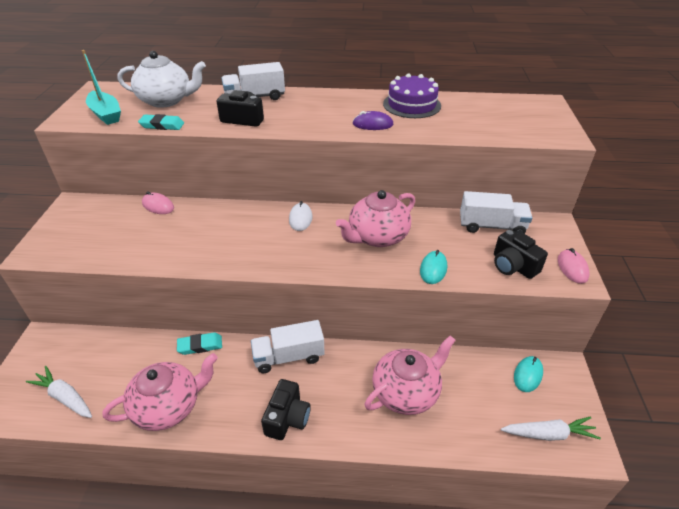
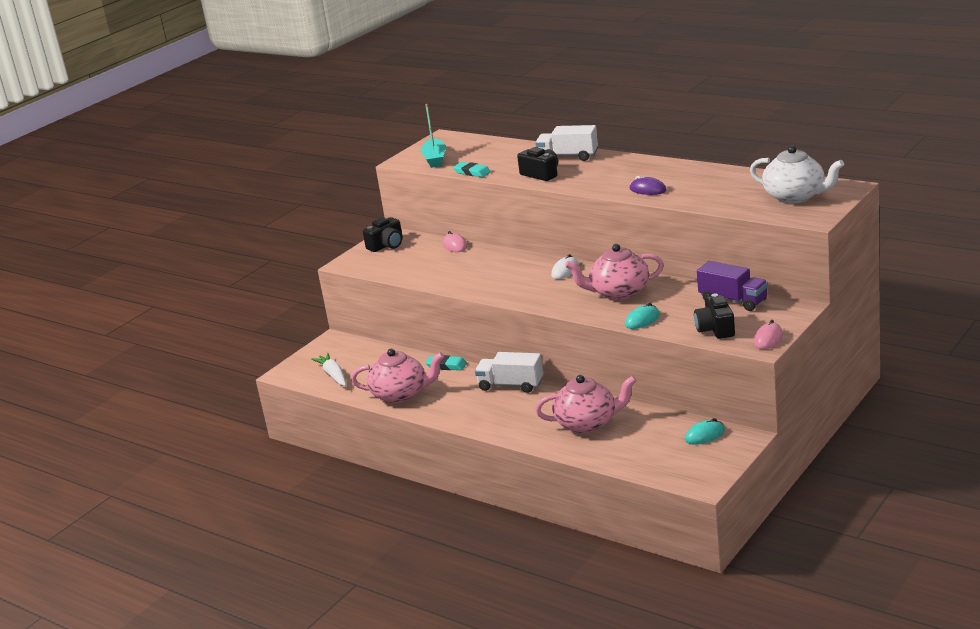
camera: 35 degrees right, 15 degrees down
white teapot [118,51,206,108] -> white teapot moved to [750,145,844,204]
black camera [261,379,311,440] -> black camera moved to [363,217,403,252]
purple cake [383,73,441,118] -> none
white truck [460,191,532,234] -> purple truck [697,261,768,311]
white carrot [501,416,601,441] -> none

